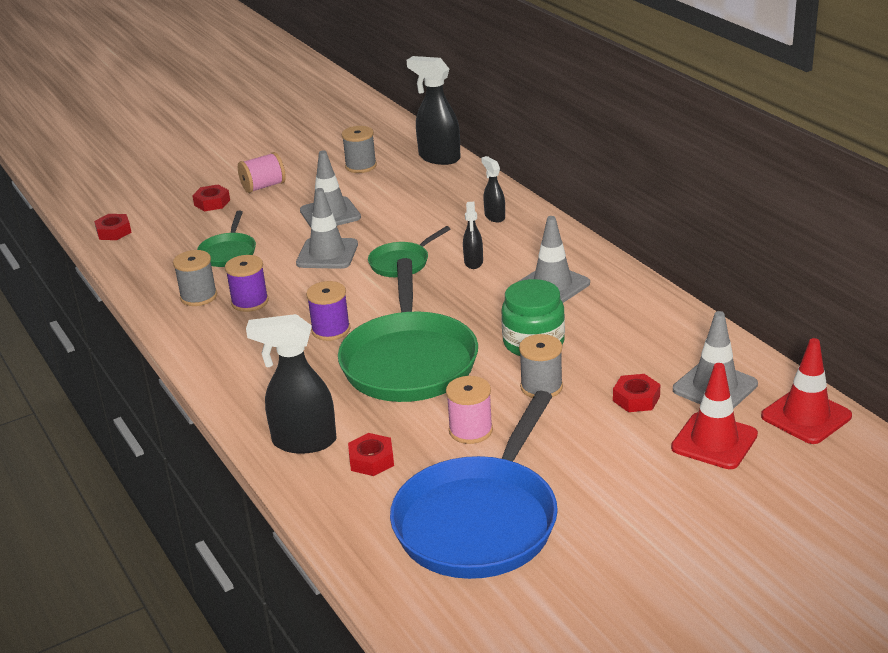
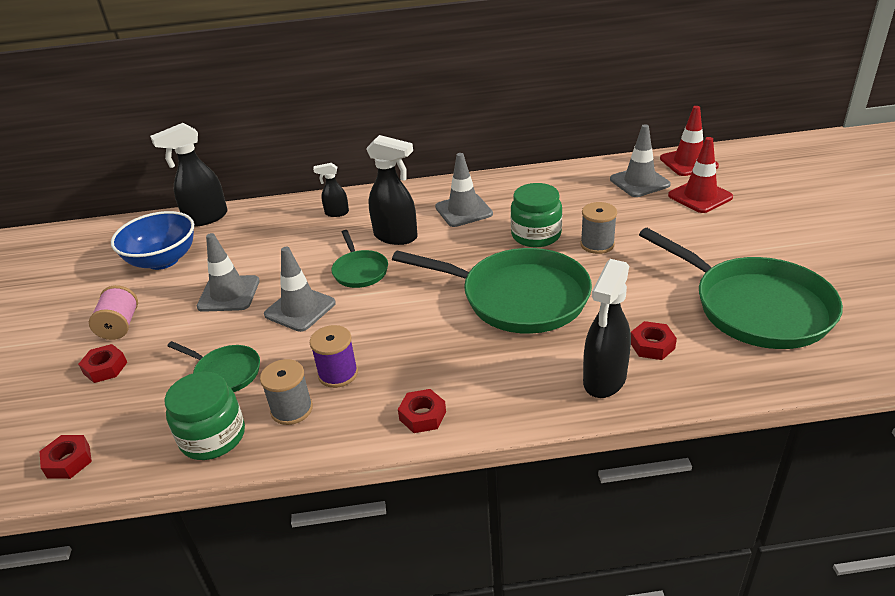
camera: 65 degrees left, 5 degrees up
purple spool [306,281,350,341] -> none
grey spool [342,126,377,173] -> blue bowl [111,211,194,270]
blue pan [390,391,558,579] -> green pan [639,228,843,349]
pink spool [446,376,493,444] -> none
black spray bottle [463,202,483,269] -> black spray bottle [366,135,418,245], size x1.83
red nut [613,374,660,412] -> red nut moved to [398,389,446,433]
none -> green jar [165,372,245,460]

